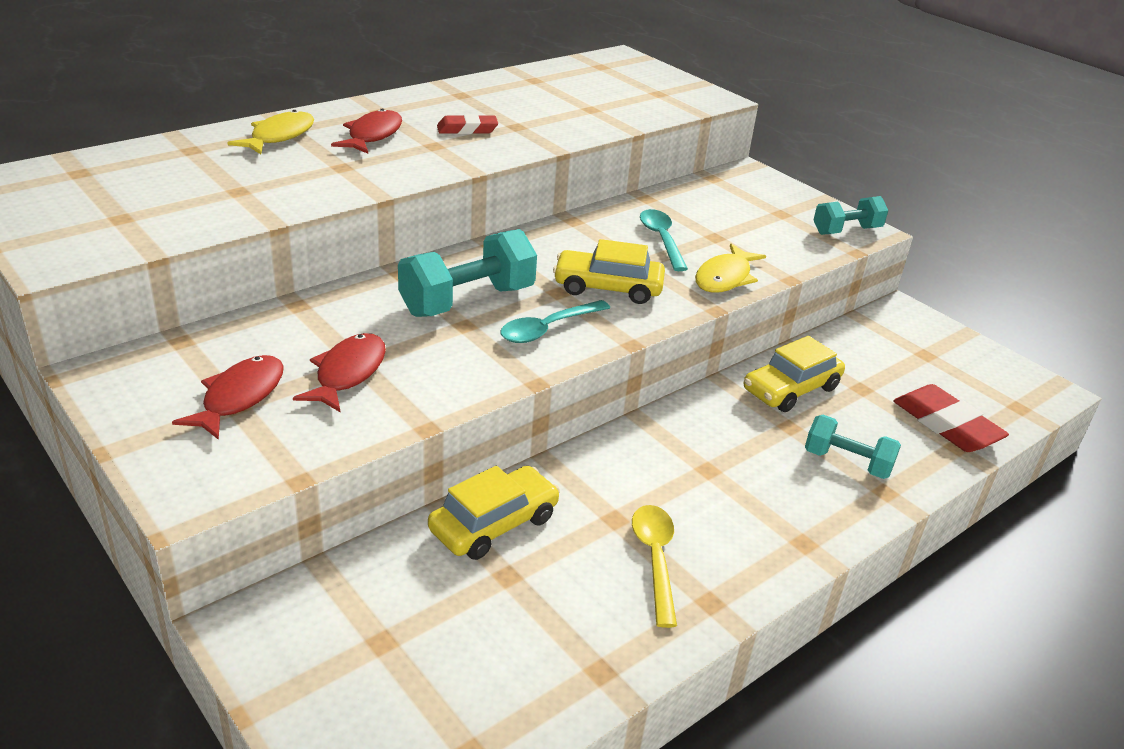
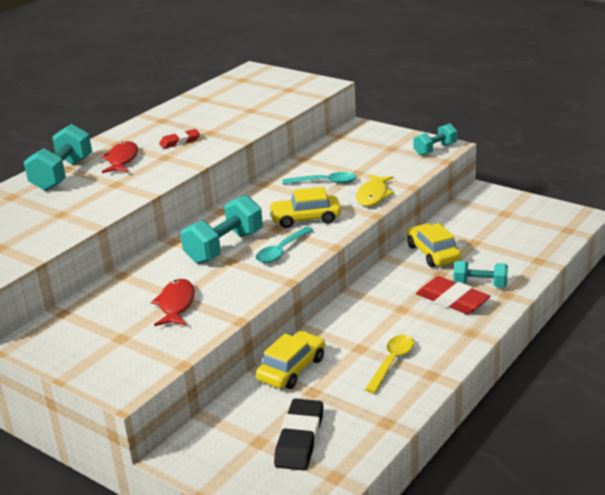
camera: 10 degrees left, 5 degrees down
red fish [172,355,284,440] -> none
yellow fish [227,110,314,154] -> turquoise dumbbell [24,124,92,191]
yellow spoon [632,505,677,628] -> yellow spoon turned 45 degrees clockwise [365,335,414,393]
turquoise spoon [640,209,688,271] -> turquoise spoon turned 120 degrees clockwise [282,172,357,184]
yellow car [744,336,845,412] -> yellow car turned 120 degrees clockwise [407,223,461,267]
red eraser [893,384,1009,452] -> red eraser moved to [416,276,491,314]
none -> black eraser [274,399,323,471]

